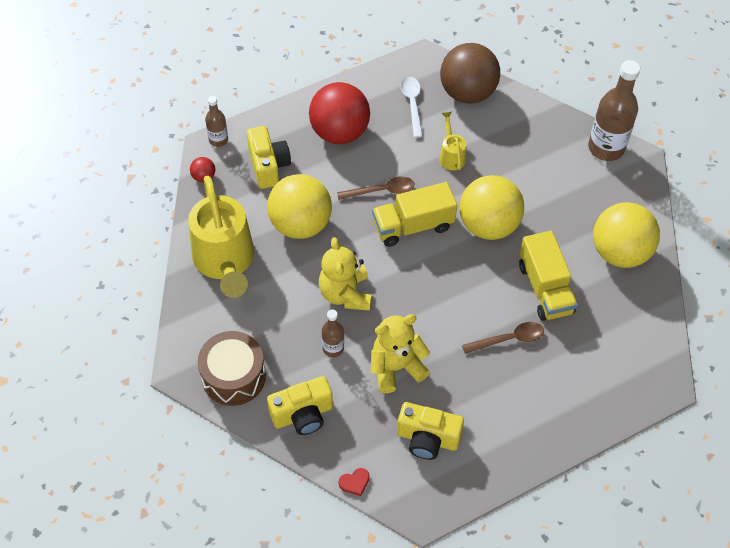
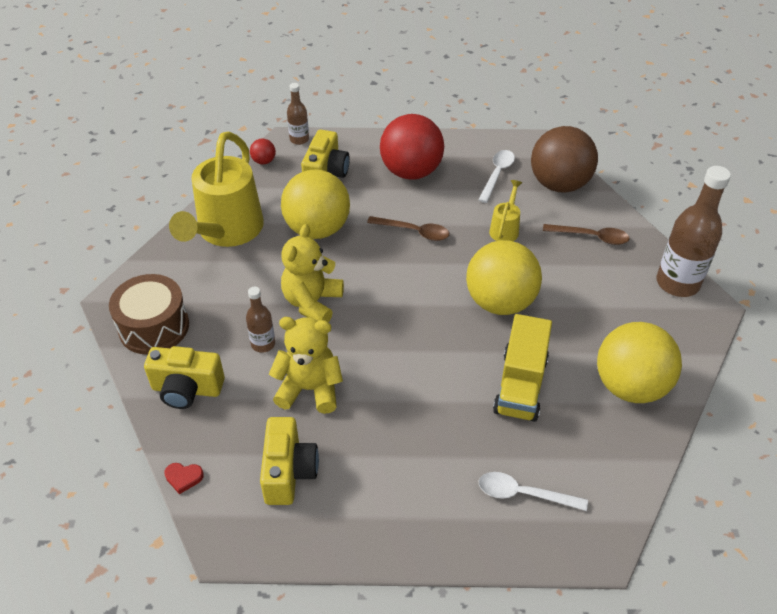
camera: 30 degrees right, 10 degrees down
yellow truck [372,182,457,247] -> none
yellow camera [397,402,464,460] -> yellow camera turned 135 degrees counterclockwise [260,417,319,505]
brown spoon [462,322,544,354] -> brown spoon moved to [543,224,630,245]
none -> white spoon [479,472,588,511]

